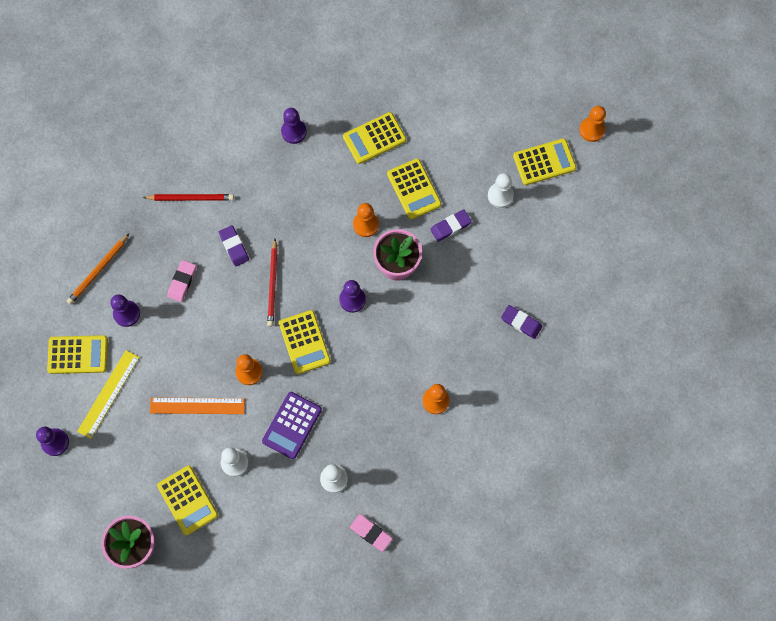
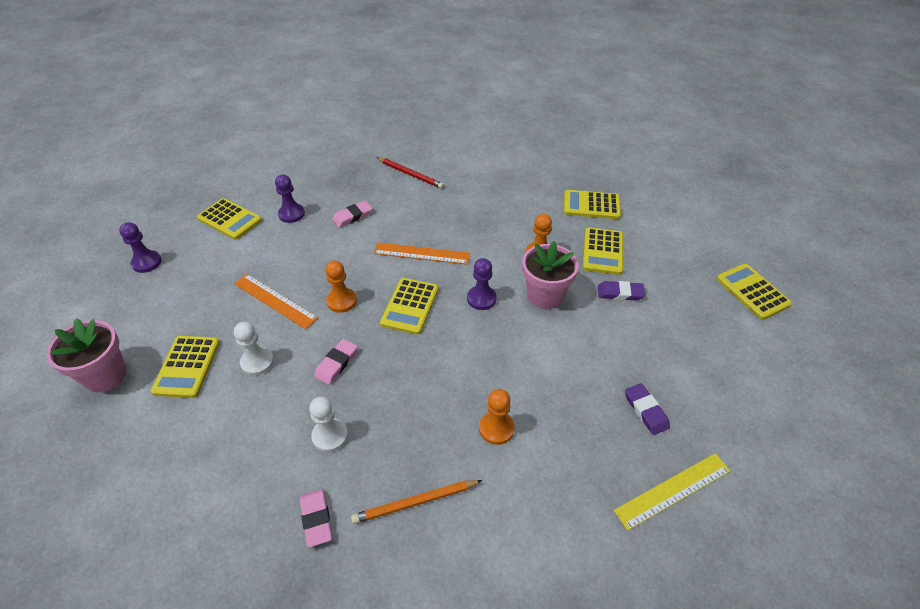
camera: 35 degrees right, 25 degrees down
orange pencil [67,234,129,305] -> orange pencil moved to [351,480,483,524]
yellow ruler [77,350,139,439] -> yellow ruler moved to [614,453,731,531]
purple eraser [219,225,249,266] -> none
purple calculator [262,392,322,459] -> pink eraser [314,339,358,385]
red pencil [267,239,278,327] -> orange ruler [373,242,470,265]
purple pawn [281,108,307,144] -> none
white pawn [488,173,514,208] -> none
yellow calculator [513,138,576,185] -> yellow calculator turned 135 degrees counterclockwise [716,264,792,320]
orange pawn [579,106,606,142] -> none

